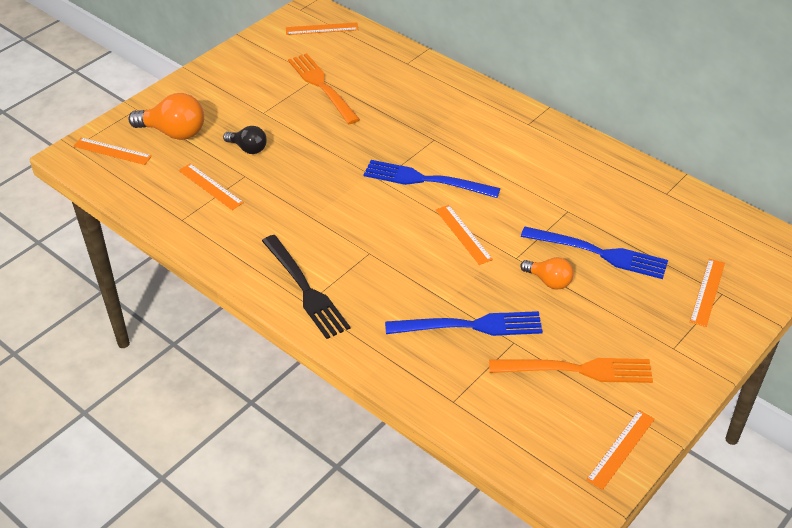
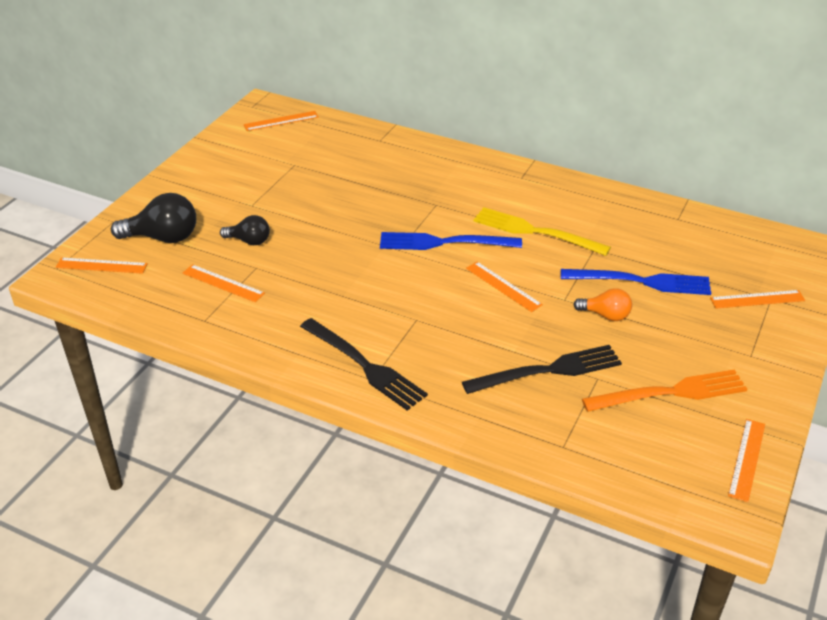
camera: 15 degrees left, 5 degrees down
orange light bulb [129,93,204,140] -> black light bulb [111,193,196,243]
orange fork [288,53,360,124] -> none
blue fork [385,311,543,336] -> black fork [462,345,622,394]
orange ruler [690,259,725,327] -> orange ruler turned 75 degrees clockwise [710,290,805,309]
none -> yellow fork [473,207,611,256]

